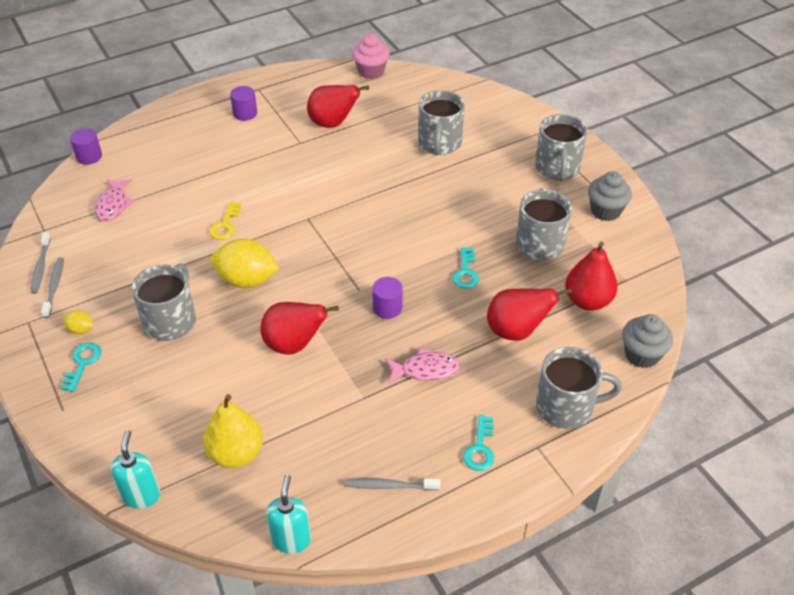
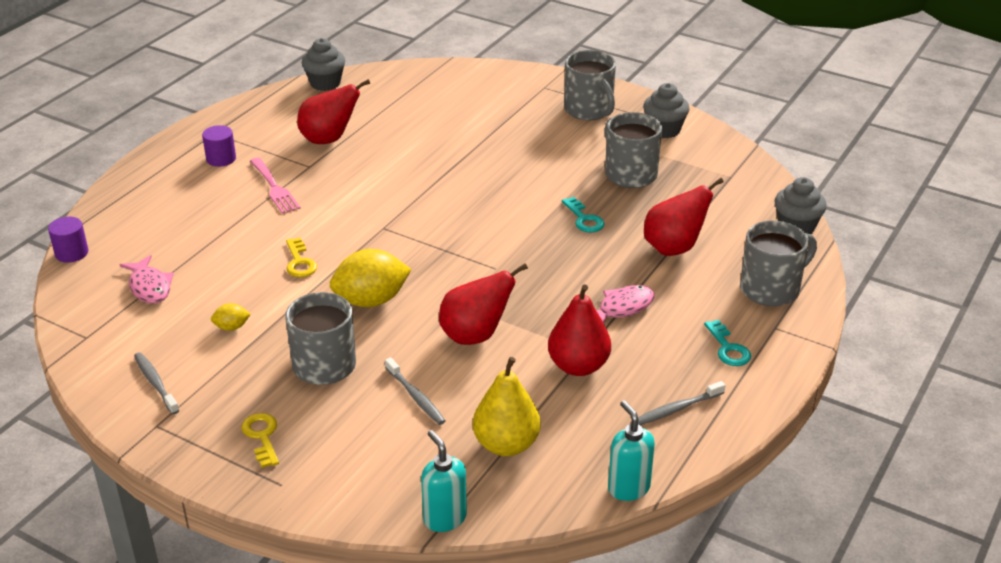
camera: 30 degrees left, 10 degrees down
grey toothbrush [31,232,51,294] -> grey toothbrush moved to [385,358,445,425]
turquoise key [61,342,101,392] -> yellow key [241,413,279,468]
yellow lemon [63,310,94,334] -> yellow lemon moved to [211,303,251,331]
pink cupcake [352,34,389,79] -> grey cupcake [302,38,345,91]
purple cylinder [372,277,402,319] -> none
grey mug [419,90,465,155] -> none
red pear [565,242,618,311] -> red pear moved to [548,284,611,376]
none -> pink fork [250,158,301,214]

